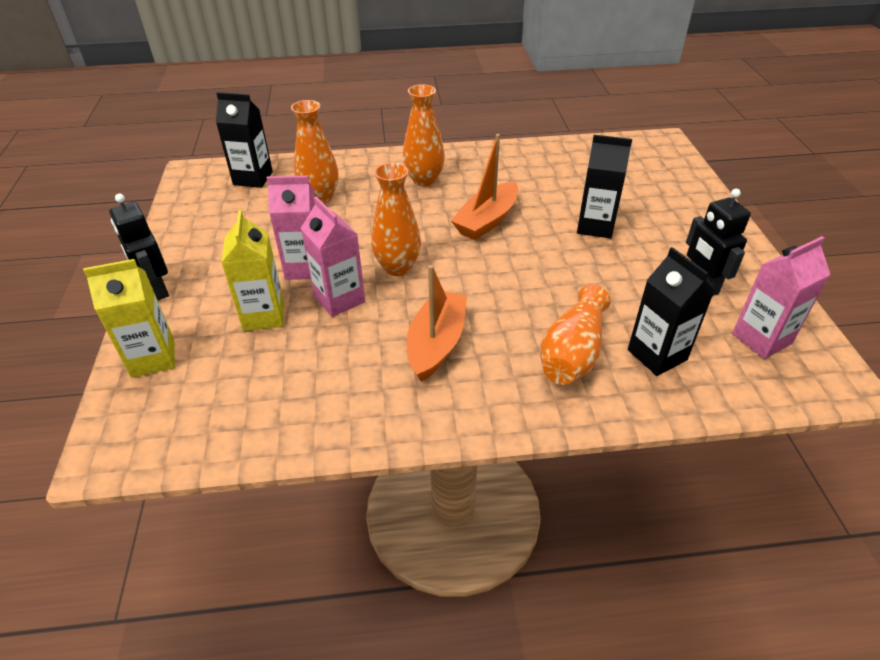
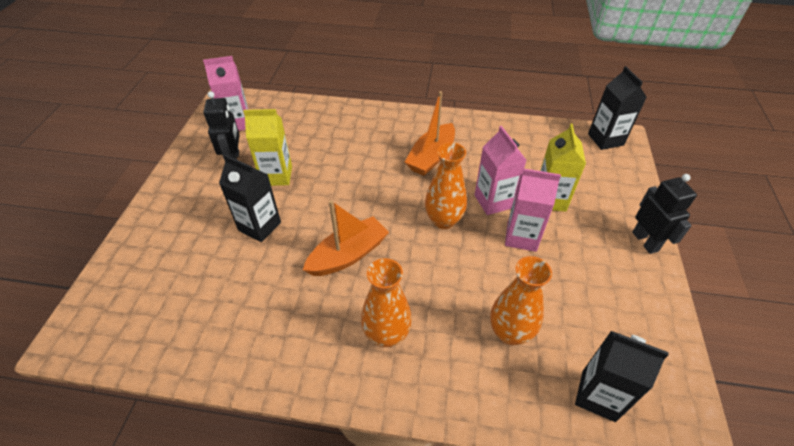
camera: 165 degrees left, 5 degrees up
yellow carton [83,259,175,378] -> yellow carton moved to [243,109,292,186]
orange vase [540,285,611,385] -> none
black carton [628,247,715,376] -> black carton moved to [588,66,647,150]

